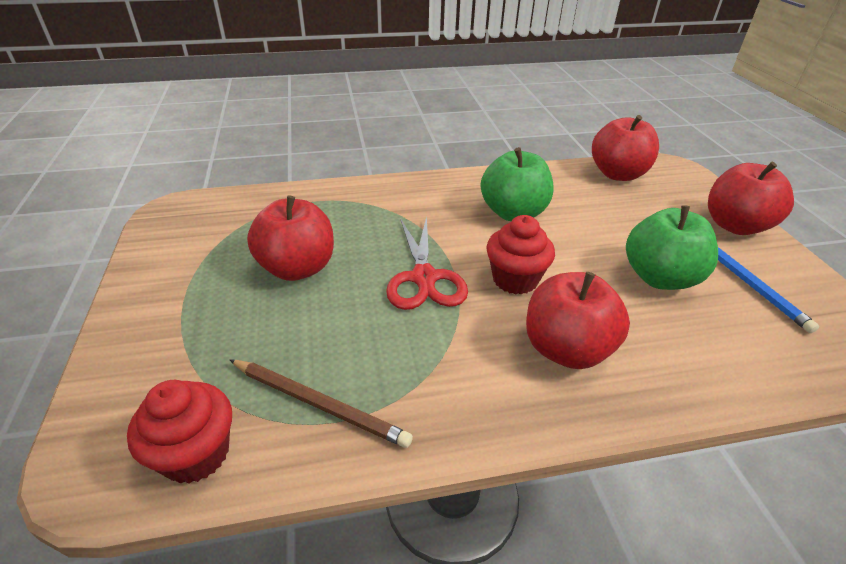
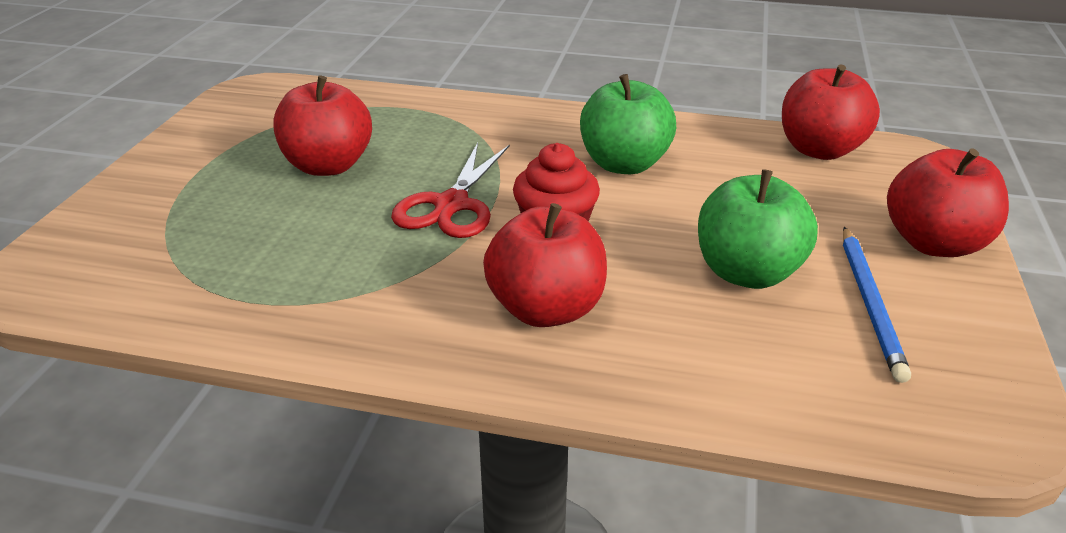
camera: 25 degrees right, 5 degrees down
red cupcake [127,380,232,484] -> none
brown pencil [229,359,413,448] -> none

